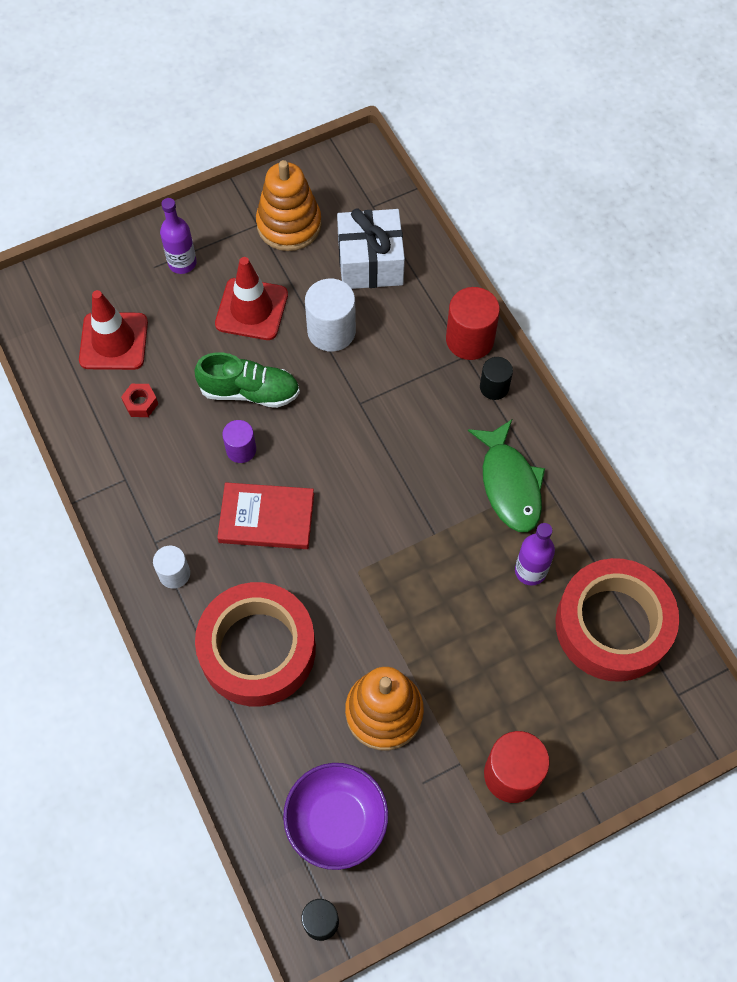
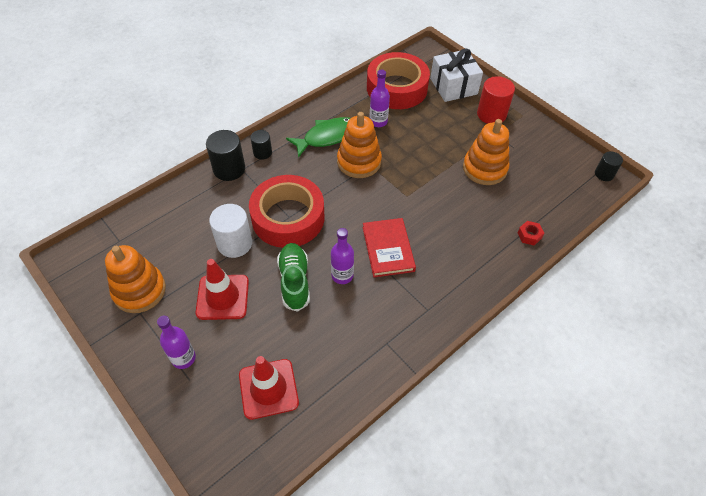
camera: 105 degrees left, 10 degrees down
red nut [121,384,158,417] -> red nut moved to [518,221,544,245]
white cylinder [153,546,190,589] -> none
red tape [195,582,316,707] -> red tape moved to [249,175,324,248]
purple cylinder [222,420,256,463] -> purple bottle [331,228,354,284]
purple bowl [283,763,388,870] -> none
white gift [337,208,405,289] -> white gift moved to [430,48,483,102]
red cylinder [446,287,500,360] -> black cylinder [206,130,245,181]
none -> orange stacking toy [337,112,382,178]

